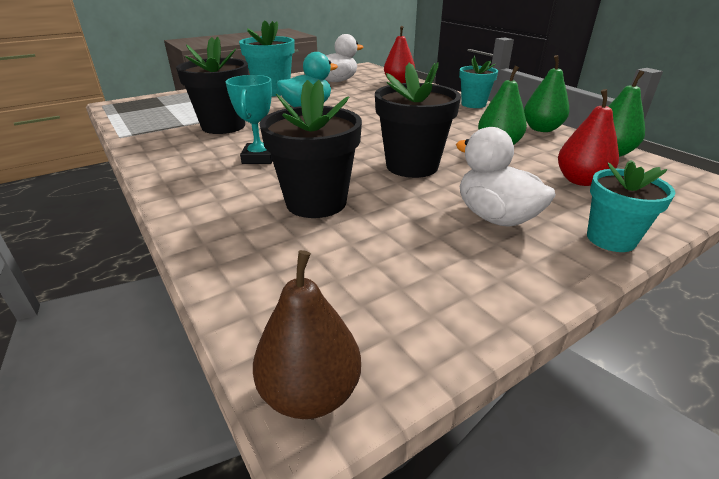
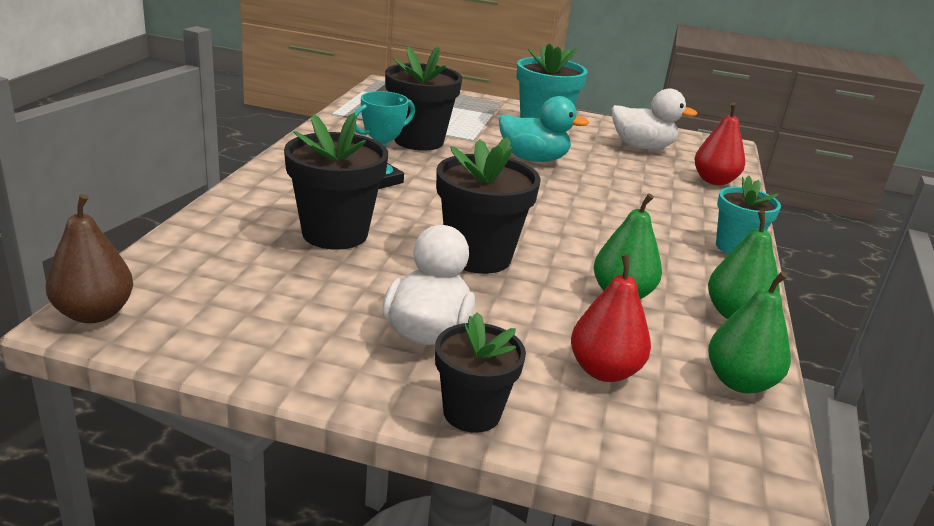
camera: 45 degrees right, 5 degrees down
turquoise flower pot [587,160,675,252] -> black flower pot [435,312,526,433]

